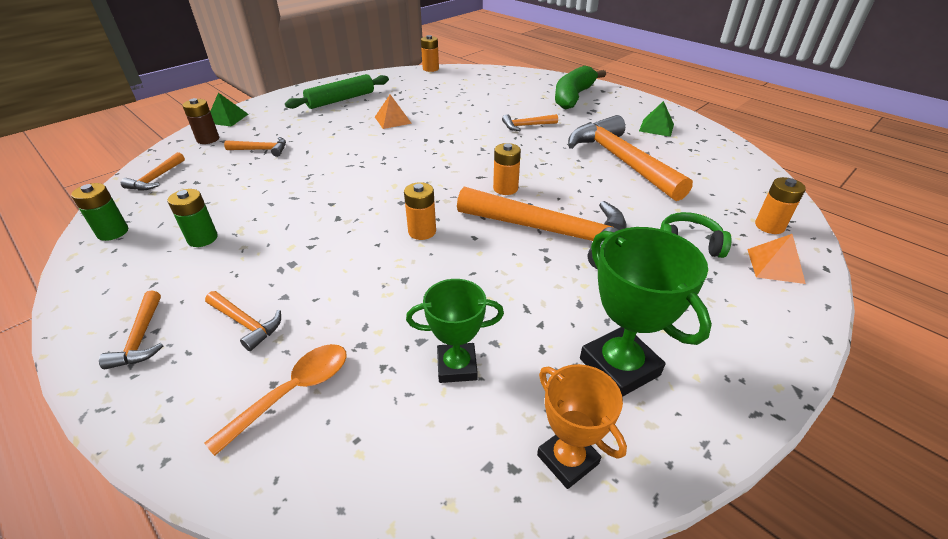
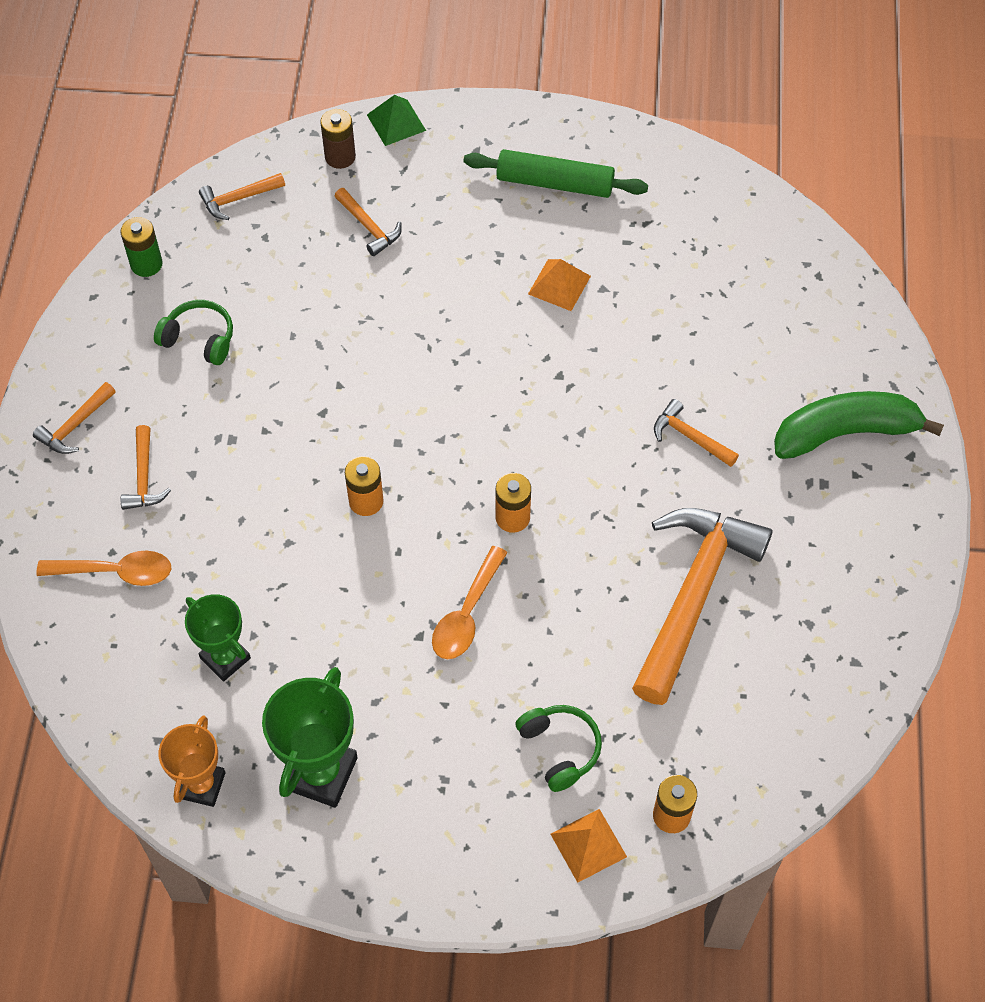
camera: 50 degrees right, 20 degrees up
green battery [168,189,218,247] -> green headphones [154,300,233,365]
orange battery [421,35,439,72] -> none
orange hammer [457,187,627,269] -> orange spoon [432,546,508,659]
green pyramid [639,101,674,137] -> none

